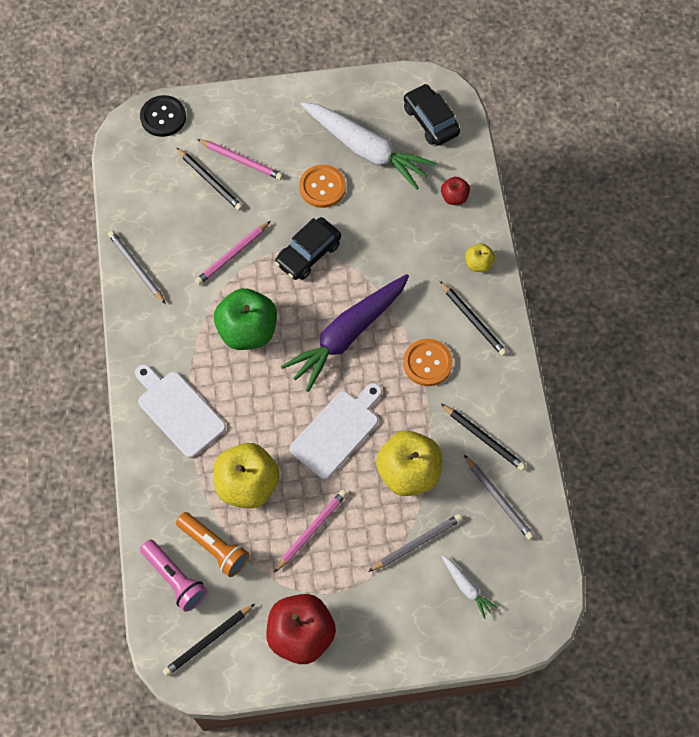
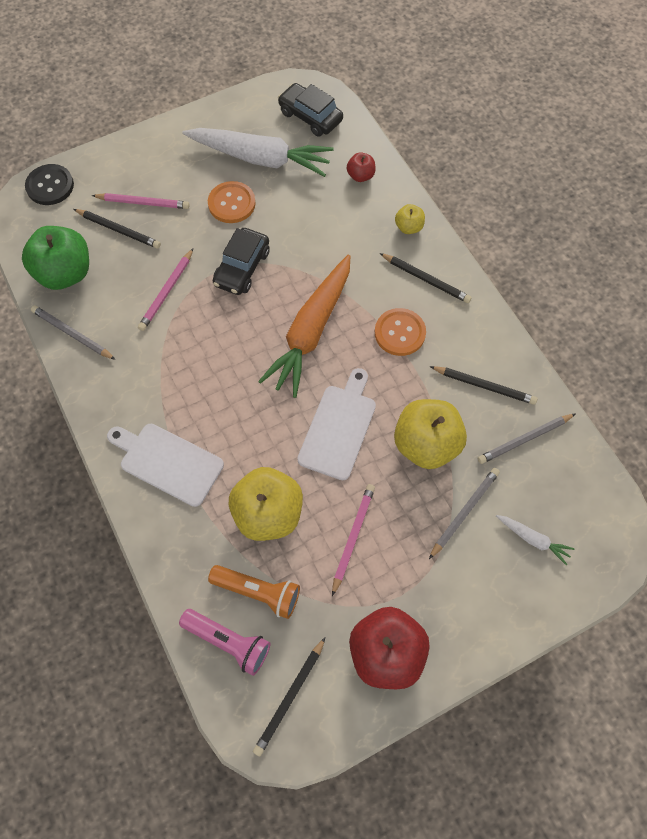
camera: 20 degrees left, 0 degrees up
green apple [214,288,277,350] -> green apple moved to [22,226,89,290]
purple carrot [281,274,409,392] -> orange carrot [258,255,351,398]
grey pencil [464,455,534,540] -> grey pencil turned 120 degrees clockwise [478,413,576,464]

